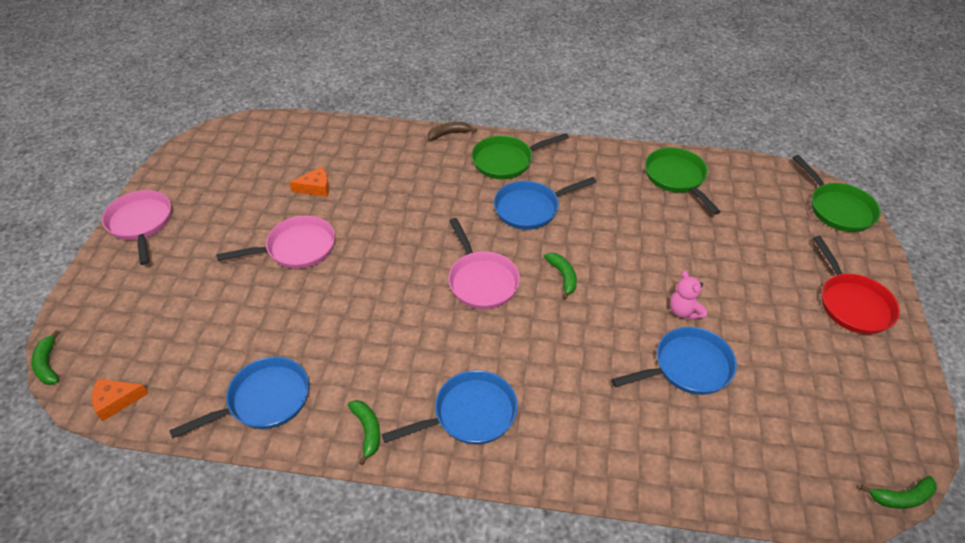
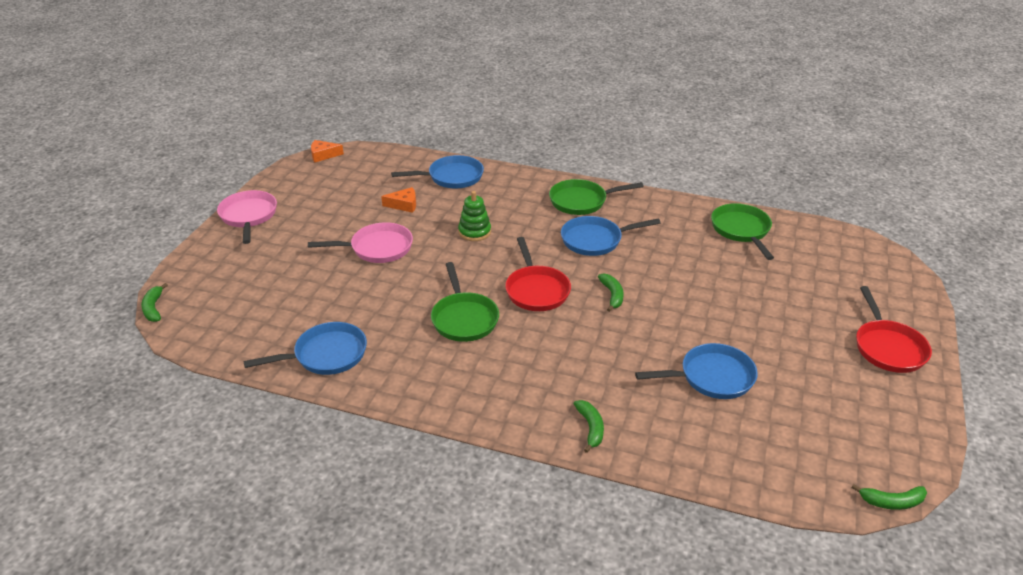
camera: 10 degrees right, 10 degrees down
orange cheese [92,379,149,422] -> orange cheese moved to [311,140,344,162]
green banana [348,400,380,465] -> green banana moved to [574,400,604,453]
blue pan [382,370,518,444] -> blue pan moved to [391,155,484,188]
brown banana [428,122,477,140] -> none
pink pan [448,218,520,309] -> red pan [505,237,571,311]
pink teddy bear [670,271,707,320] -> none
green pan [792,155,881,232] -> green pan moved to [431,262,499,342]
none -> green stacking toy [458,191,491,241]

